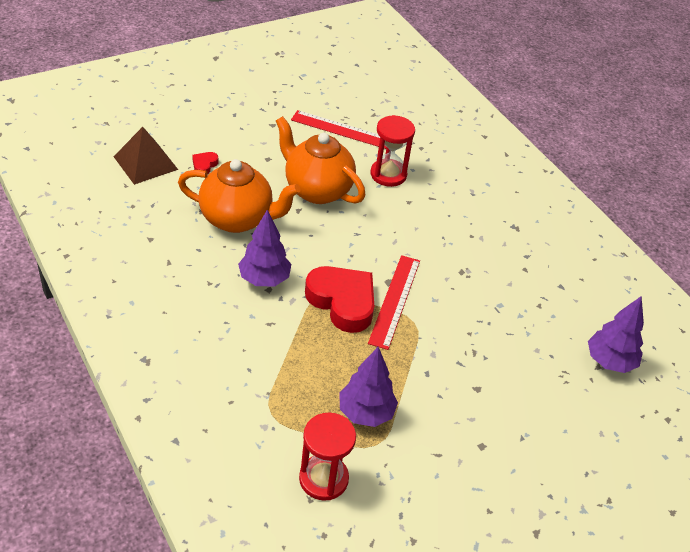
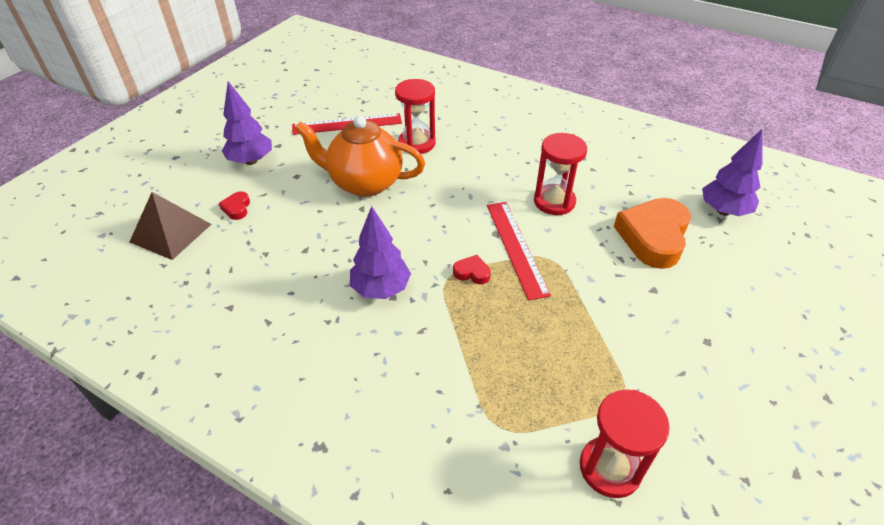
camera: 25 degrees left, 0 degrees up
orange teapot [178,159,301,233] -> none
red heart [305,266,374,333] -> red heart [453,255,491,284], size x0.43
purple tree [339,346,398,427] -> purple tree moved to [222,81,272,165]
none -> red hourglass [534,133,587,215]
none -> orange heart [614,198,691,269]

